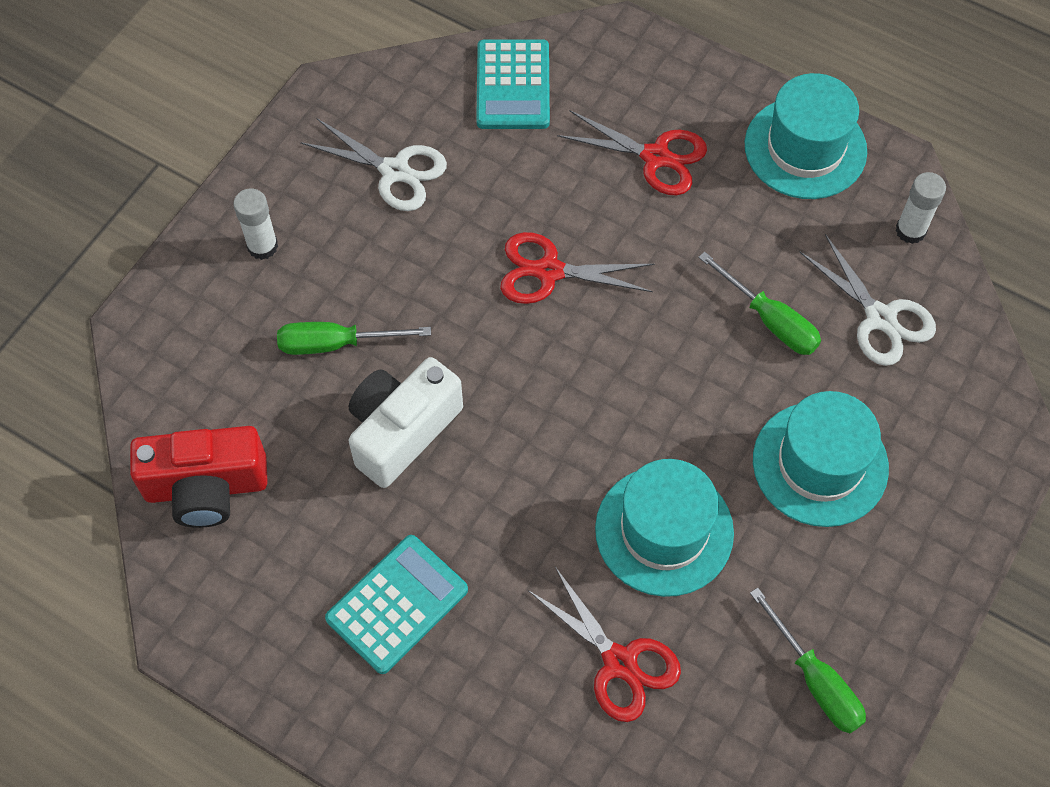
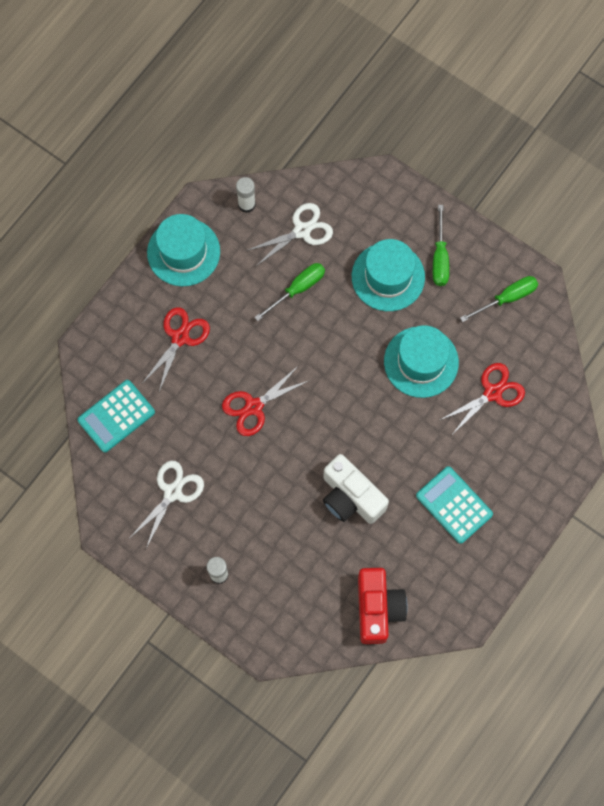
camera: 85 degrees left, 10 degrees up
green screwdriver [277,322,431,355] -> green screwdriver moved to [433,205,449,286]
turquoise calculator [476,39,550,129] -> turquoise calculator turned 135 degrees clockwise [77,380,155,452]
red scissors [500,232,654,304] -> red scissors turned 45 degrees clockwise [222,366,310,436]

